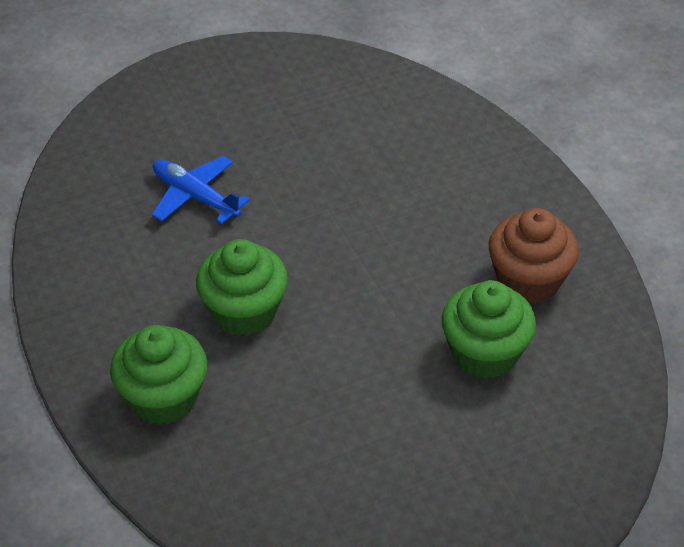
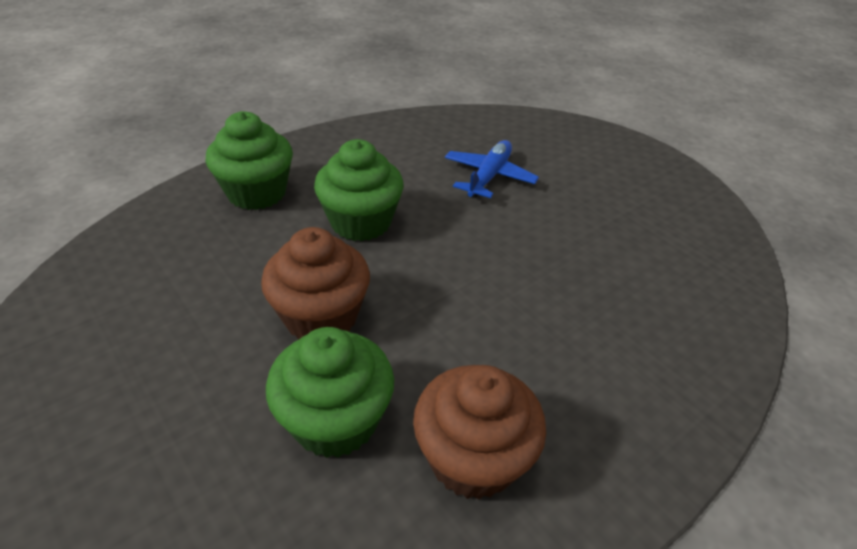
camera: 75 degrees right, 5 degrees down
none -> brown cupcake [261,227,370,340]

